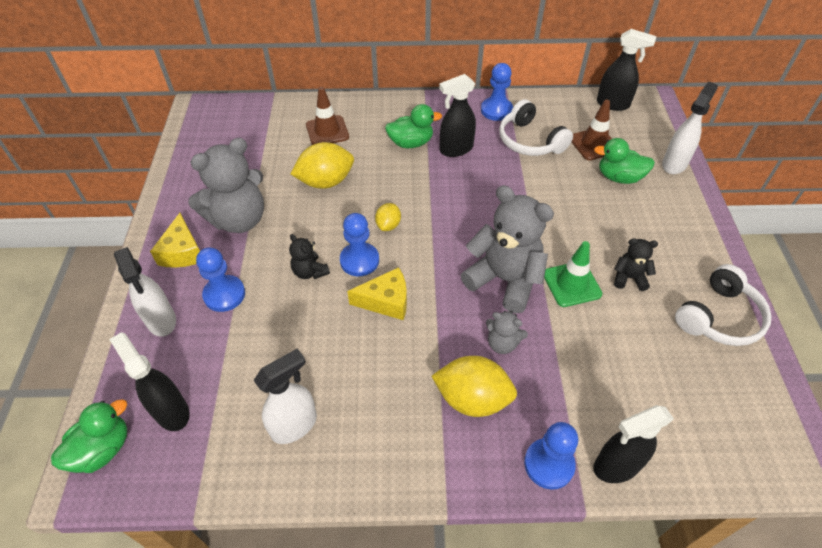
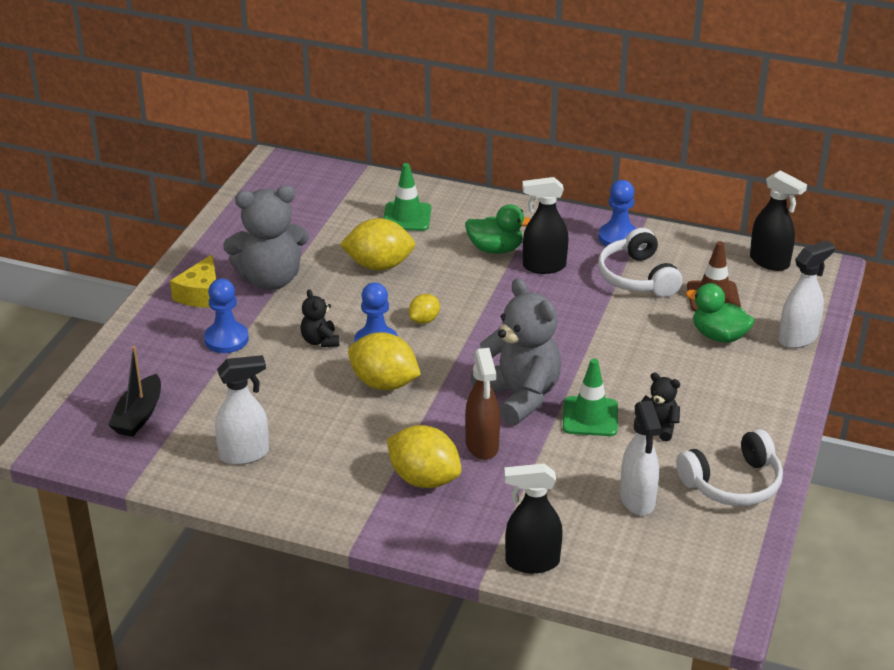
camera: 20 degrees right, 15 degrees down
green duck [51,399,127,473] -> none
black spray bottle [109,332,190,431] -> black boat [108,346,161,437]
white spray bottle [114,247,176,337] -> white spray bottle moved to [620,400,662,515]
brown traffic cone [306,87,349,145] -> green traffic cone [383,163,431,231]
yellow cheese [347,267,407,320] -> yellow lemon [348,332,421,390]
grey teddy bear [486,311,528,354] -> brown spray bottle [465,348,500,460]
blue pawn [524,422,578,489] -> none

